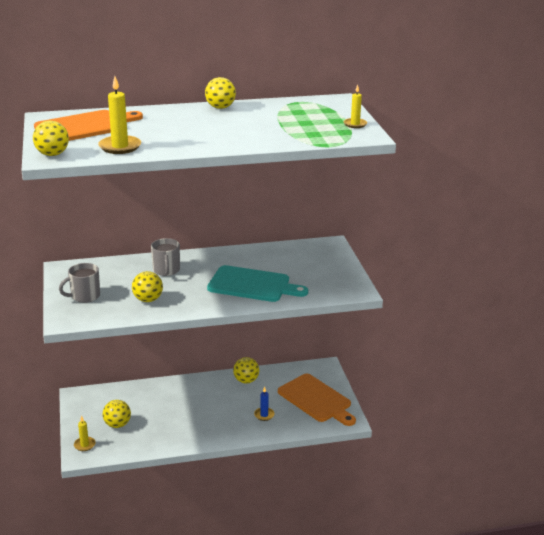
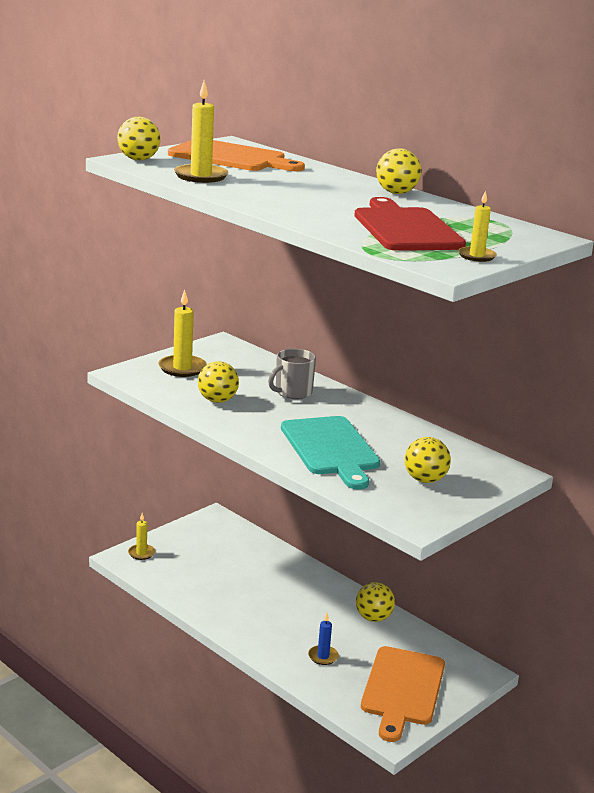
camera: 55 degrees right, 5 degrees down
grey mug [59,263,100,303] -> yellow candle [159,290,207,377]
yellow ball [103,400,131,428] -> yellow ball moved to [405,437,451,483]
none -> red cutting board [354,197,466,251]

